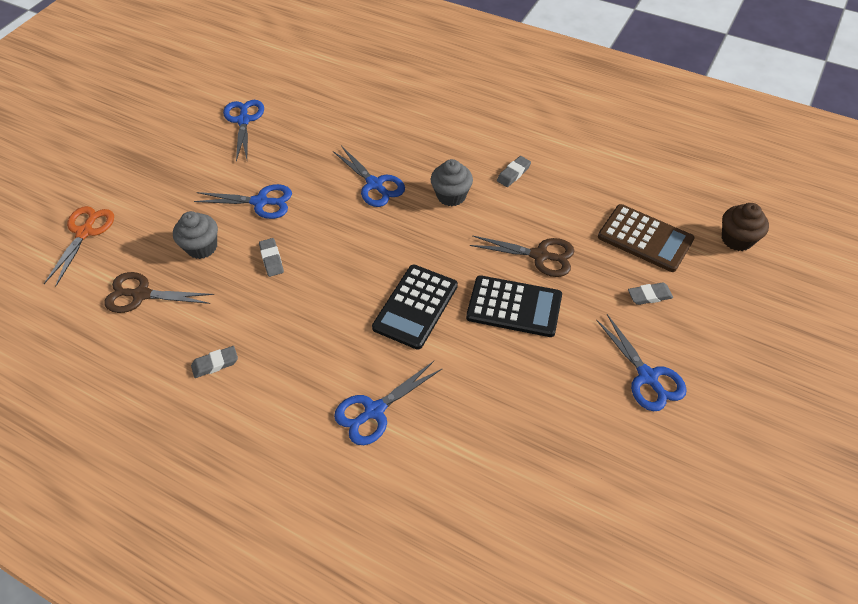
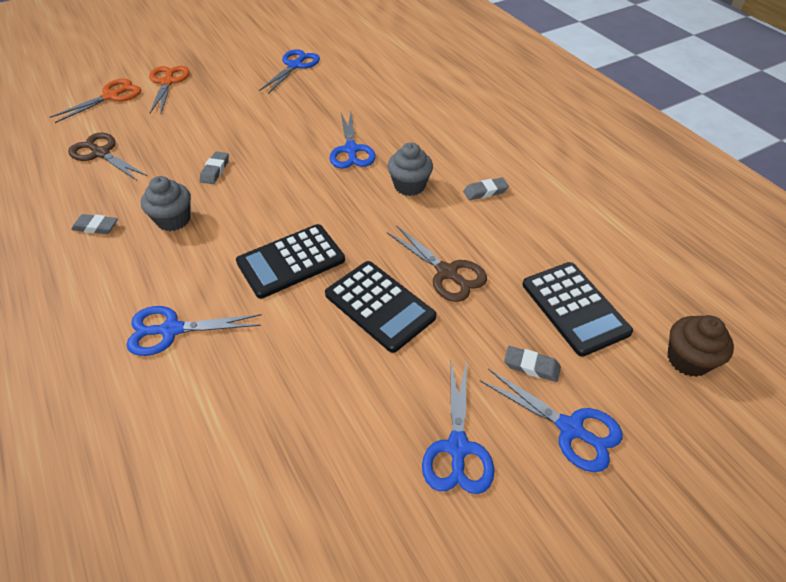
camera: 30 degrees right, 5 degrees down
grey cupcake [173,211,218,259] -> grey cupcake moved to [141,176,191,231]
blue scissors [194,184,292,219] -> blue scissors moved to [480,369,623,472]
brown calculator [598,204,695,272] -> black calculator [522,262,633,357]
none -> orange scissors [149,66,190,114]

